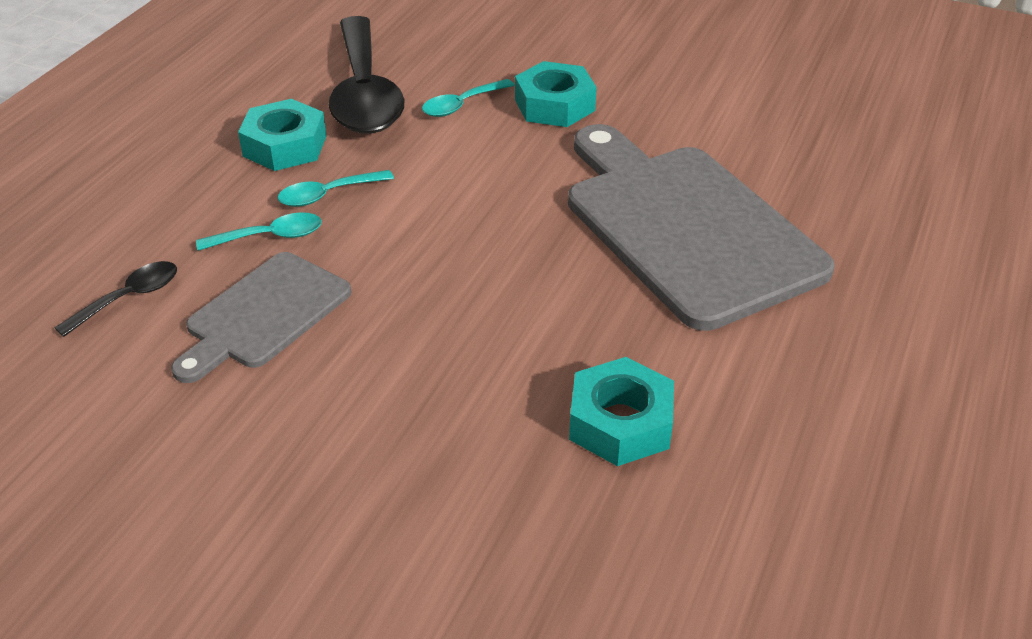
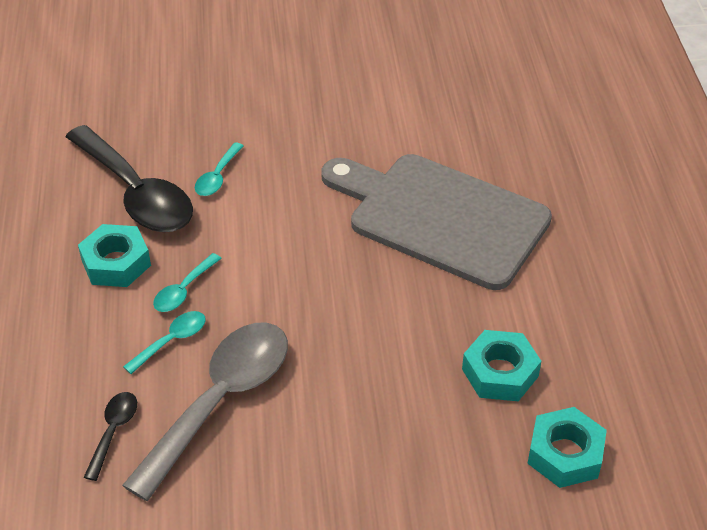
camera: 30 degrees left, 5 degrees up
grey cutting board [171,252,351,383] -> grey spoon [122,322,288,501]
turquoise nut [515,61,597,127] -> turquoise nut moved to [527,407,607,488]

